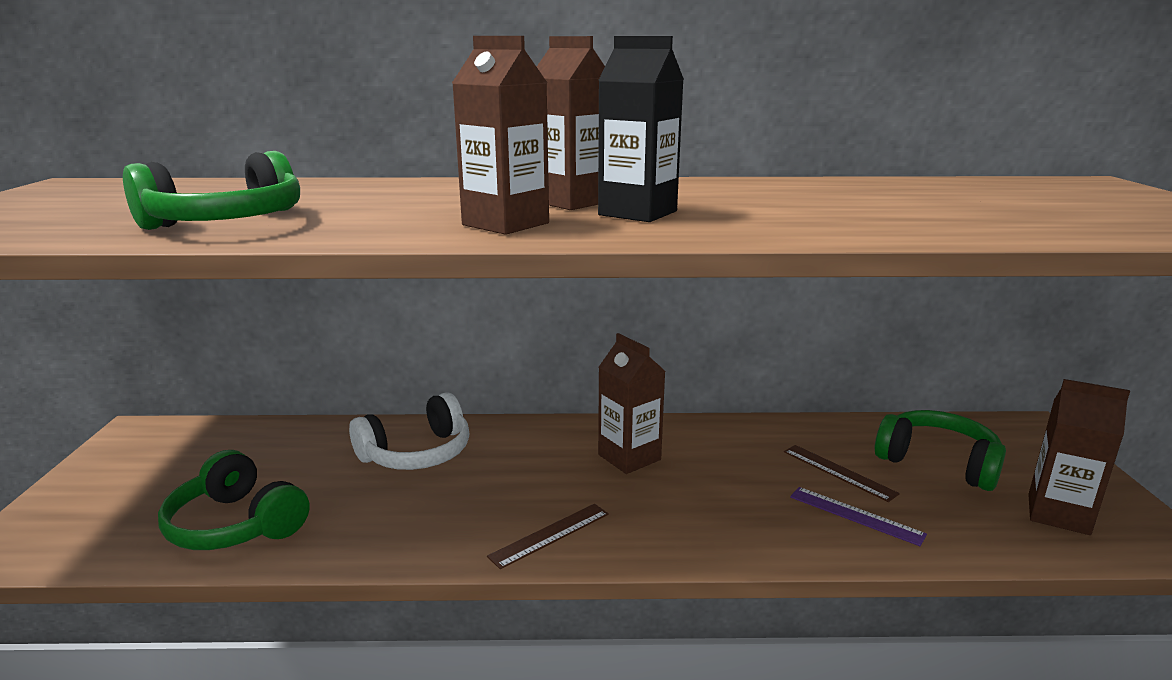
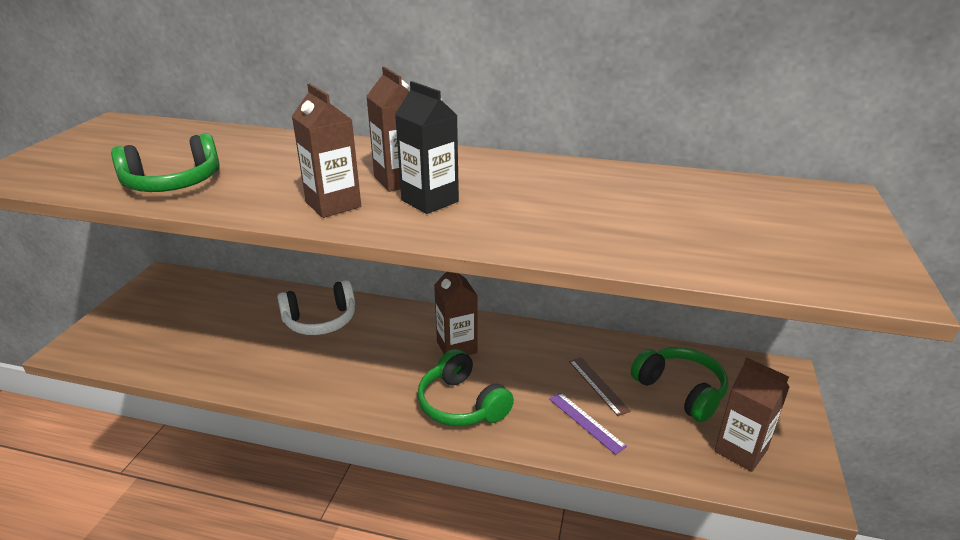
camera: 15 degrees right, 10 degrees up
green headphones [158,450,310,550] -> green headphones moved to [417,349,514,426]
brown ruler [487,504,609,569] -> none

